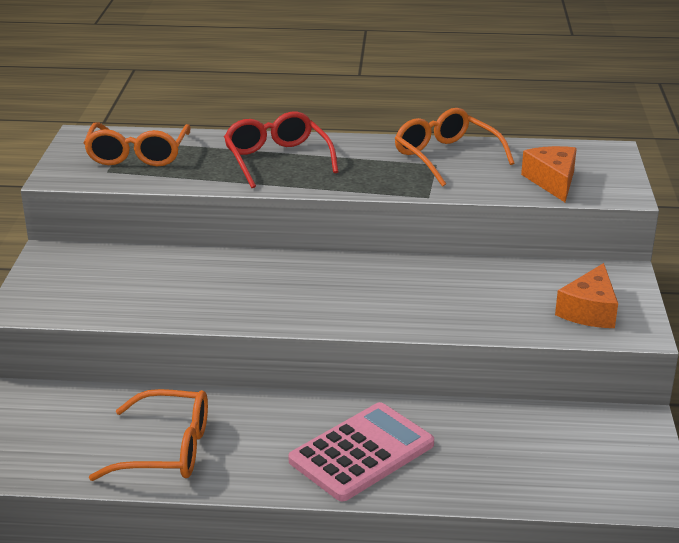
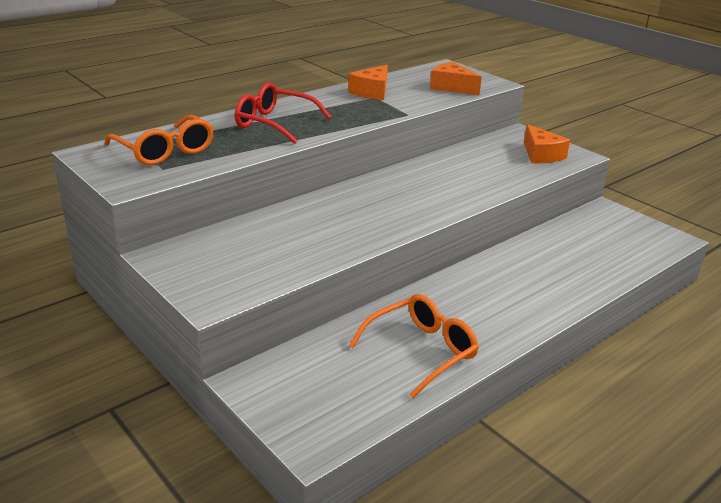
camera: 45 degrees left, 0 degrees up
pink calculator [288,402,434,501] -> none
orange glasses [395,108,515,187] -> orange cheese [348,65,388,100]

